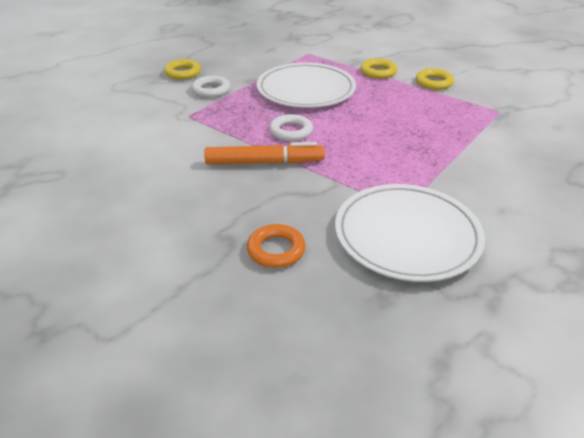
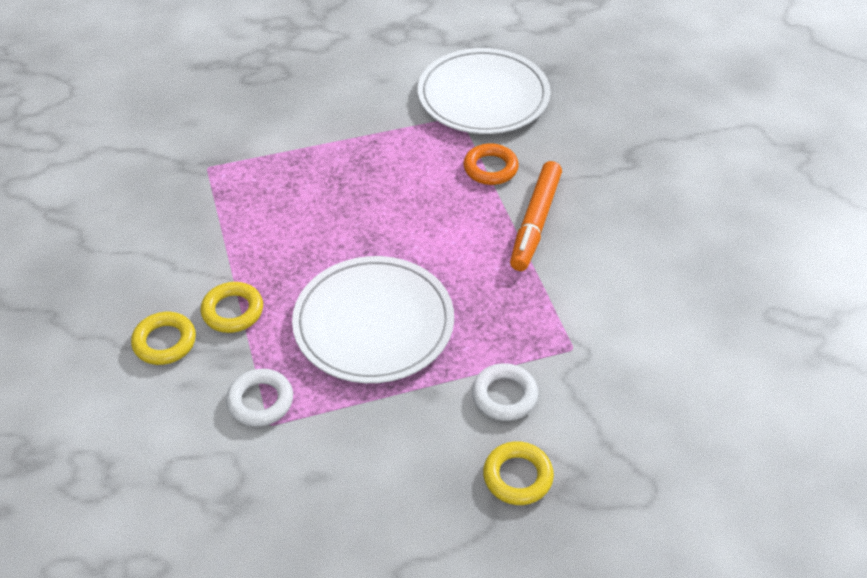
camera: 145 degrees left, 10 degrees up
orange marker [204,142,325,164] -> orange marker turned 105 degrees counterclockwise [510,161,562,271]
orange ring [247,224,306,268] -> orange ring moved to [463,143,519,185]
white ring [269,114,313,142] -> white ring moved to [226,369,293,426]
yellow ring [416,68,454,90] -> yellow ring moved to [131,312,196,365]

